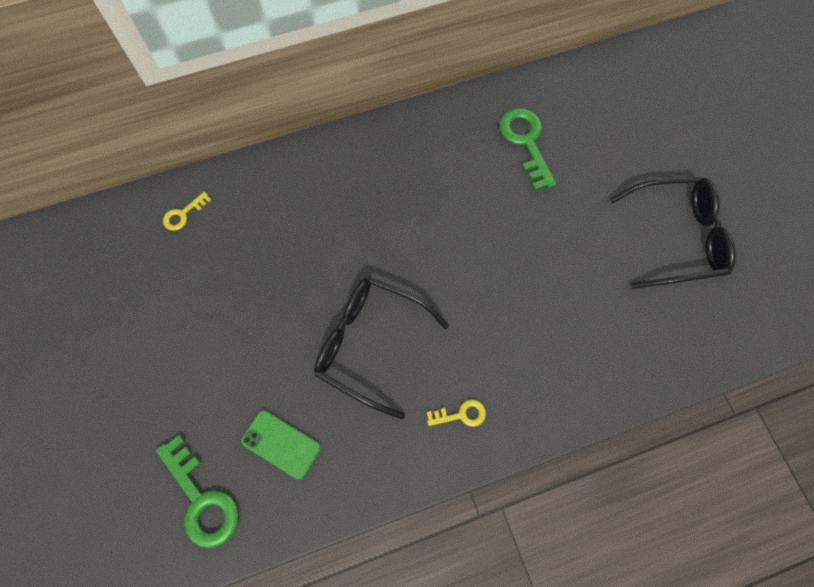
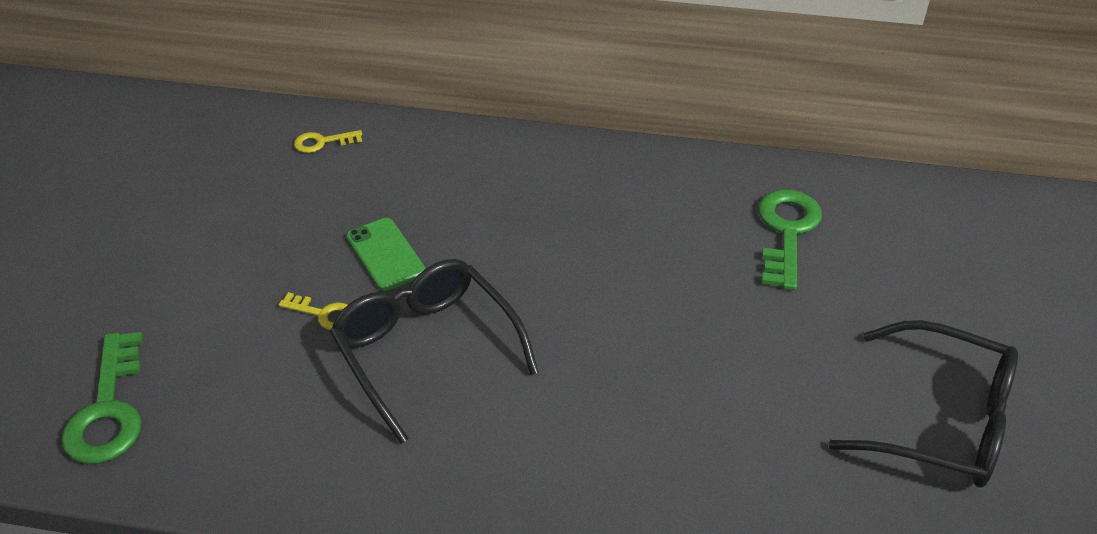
camera: 30 degrees right, 25 degrees down
green phone [241,410,321,480] -> green phone moved to [346,218,426,291]
yellow key [427,399,486,427] -> yellow key moved to [279,292,348,330]

